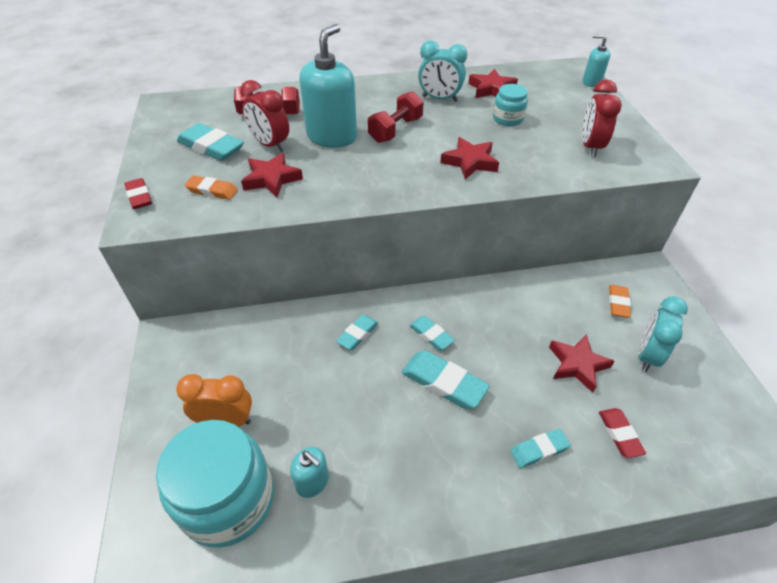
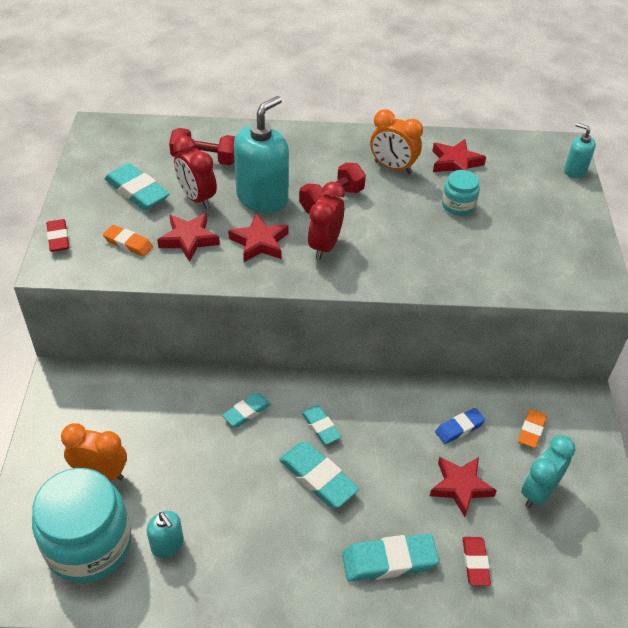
camera: 10 degrees right, 0 degrees up
turquoise clock [418,41,467,102] -> orange clock [370,109,423,174]
red star [441,137,499,180] -> red star moved to [228,214,288,262]
turquoise eraser [510,429,571,468] -> turquoise eraser [342,534,439,582], size x1.64
red clock [582,80,622,157] -> red clock moved to [308,182,345,260]
none -> blue eraser [435,408,486,444]

